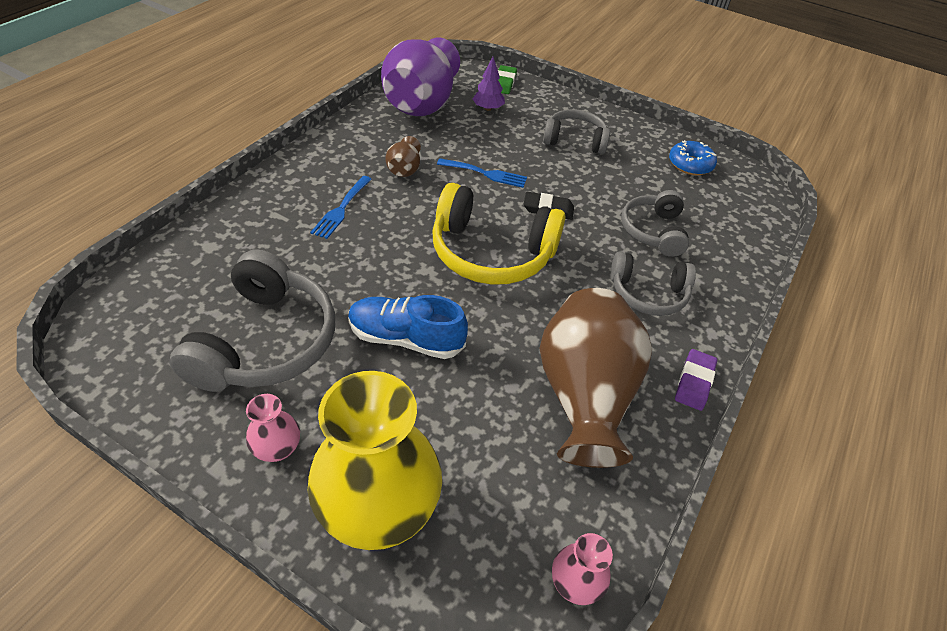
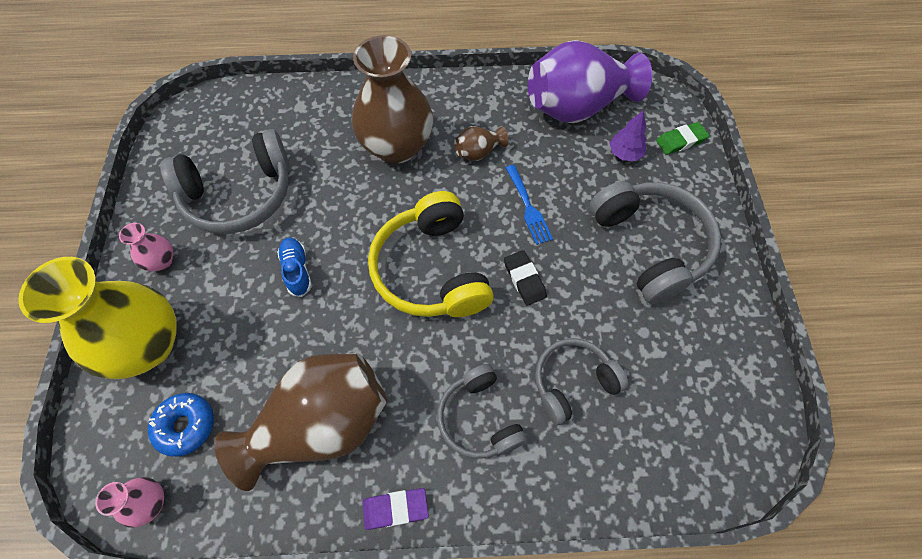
camera: 60 degrees right, 15 degrees up
blue fork [310,176,372,239] -> brown vase [352,35,433,164]
blue shoe [348,295,468,359] -> blue shoe [277,237,312,297], size x0.64
grey headphones [543,109,610,154] -> grey headphones [589,181,721,304], size x1.62
blue donut [669,140,717,175] -> blue donut moved to [148,393,214,457]

